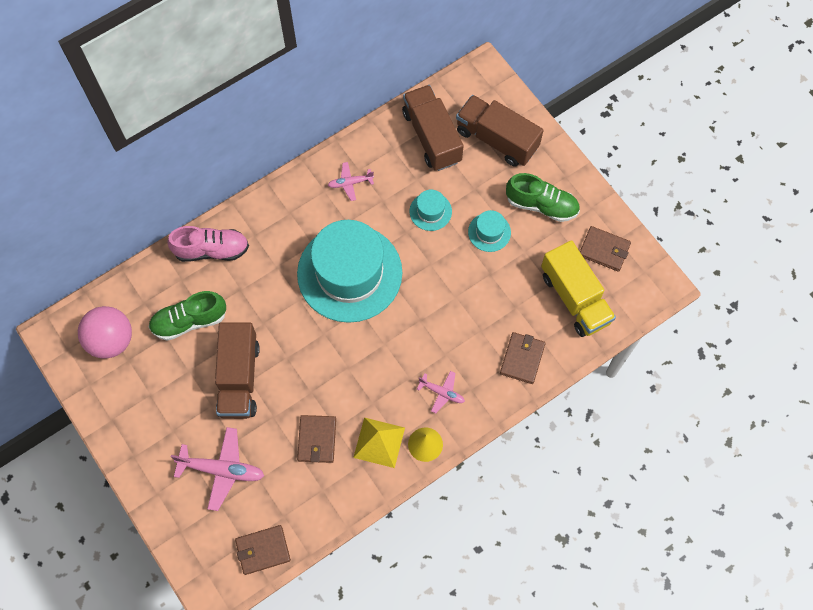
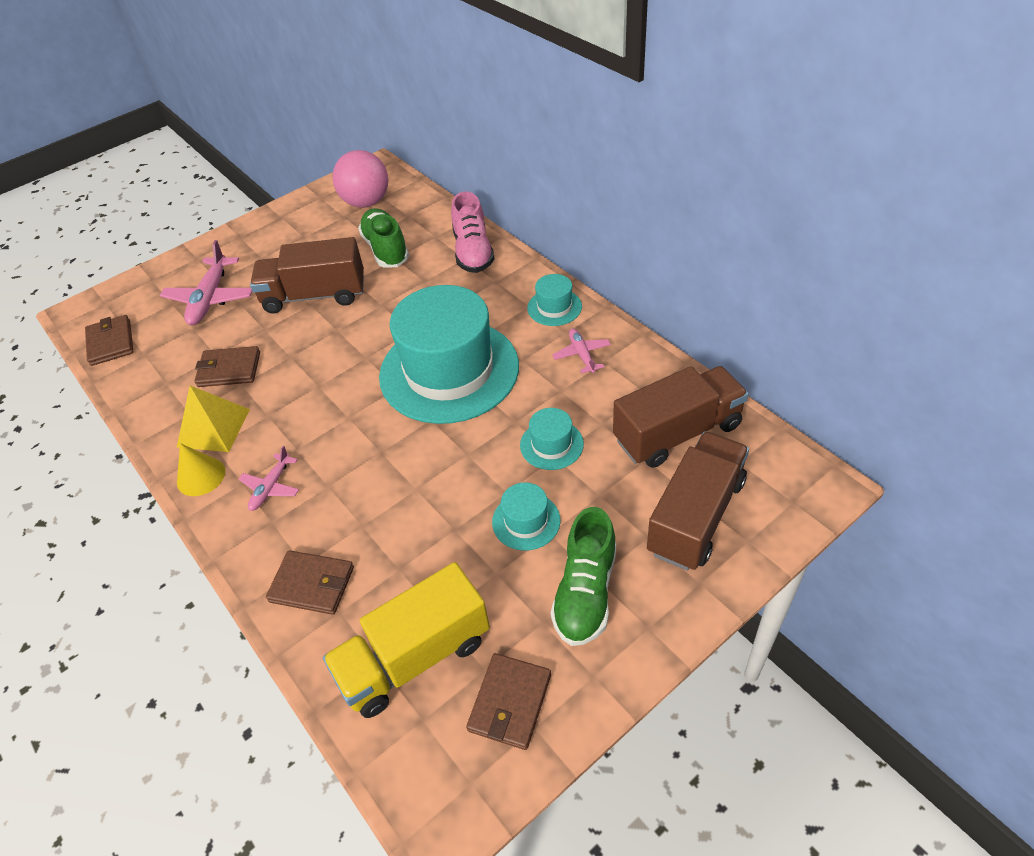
camera: 90 degrees right, 20 degrees down
none -> turquoise hat [527,274,582,326]

